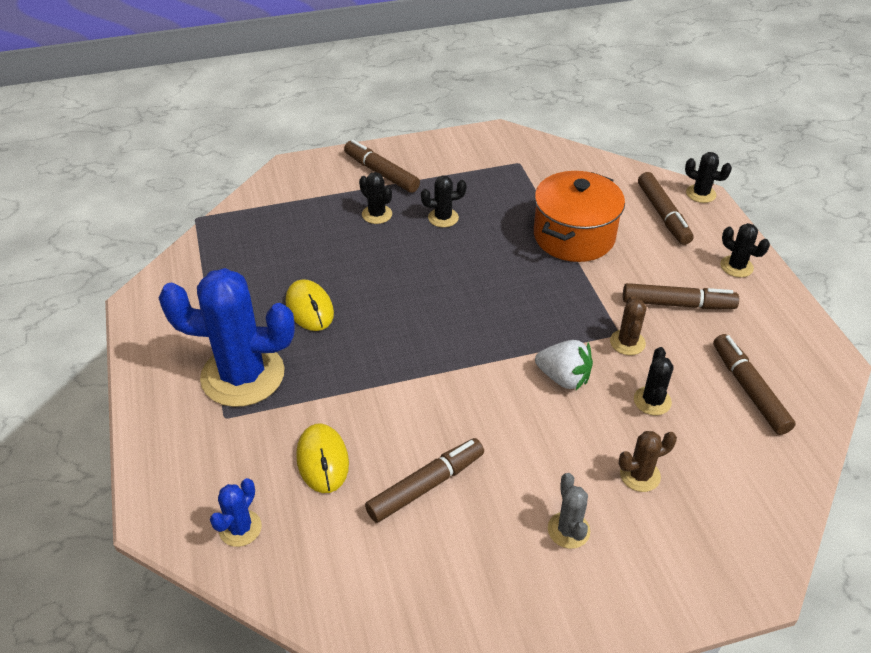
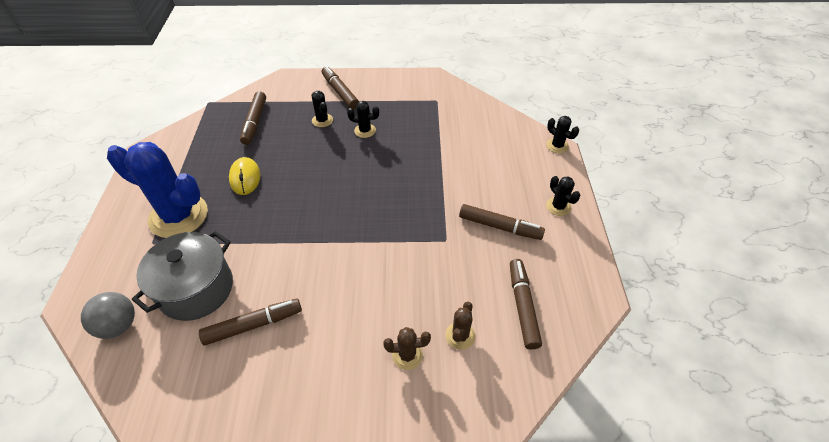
camera: 15 degrees right, 5 degrees up
blue cactus [210,478,262,547] -> grey ball [81,292,135,339]
yellow mouse [296,424,349,493] -> grey pot [132,231,233,321]
orange pot [534,171,625,262] -> none
white strawberry [535,340,593,390] -> none
grey cactus [548,473,590,549] -> none
brown cactus [610,296,646,355] -> brown cactus moved to [445,302,476,350]
black cactus [634,347,674,415] -> none
brown marker [638,172,694,245] -> brown marker moved to [240,91,266,145]

